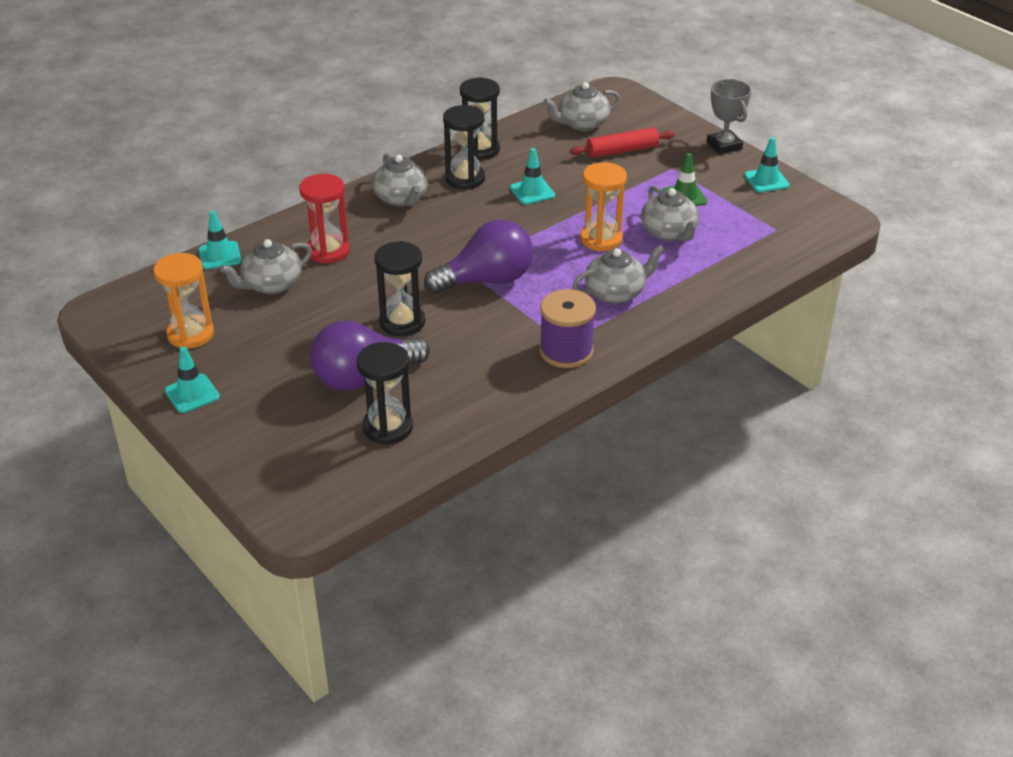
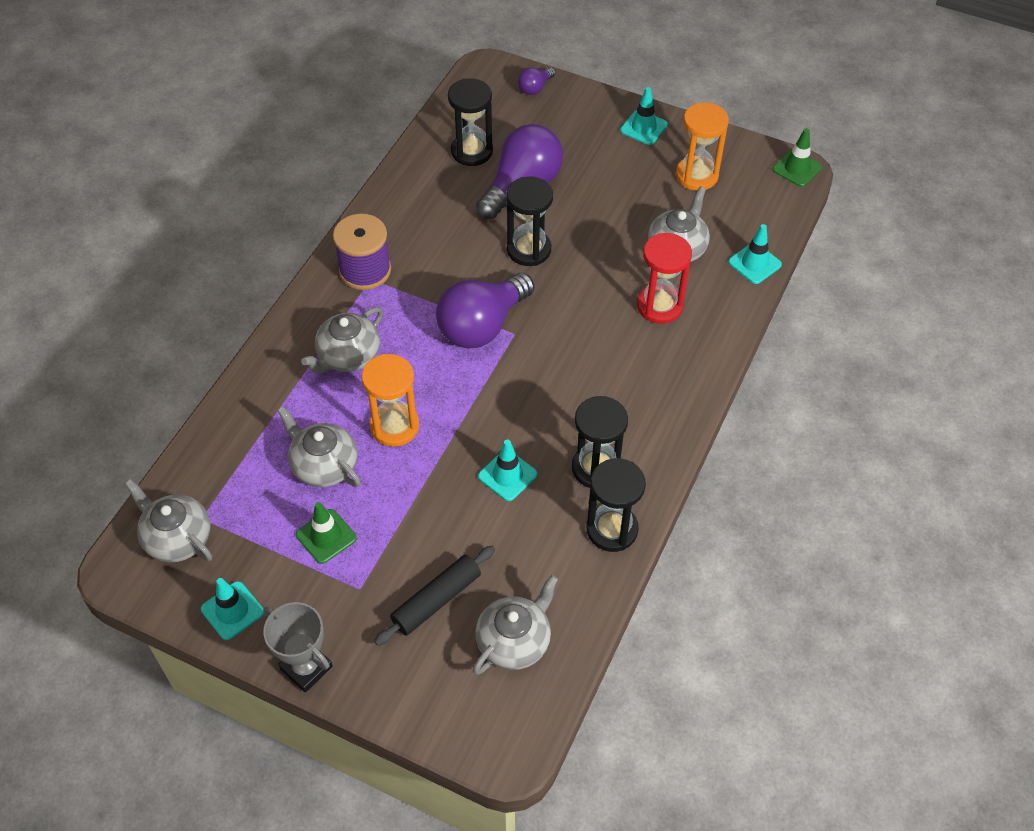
camera: 155 degrees right, 15 degrees up
grey teapot [372,153,428,206] -> grey teapot moved to [125,479,212,563]
red rolling pin [570,127,675,158] -> black rolling pin [374,546,495,646]
none -> purple light bulb [518,67,555,95]
none -> green traffic cone [772,128,822,187]

